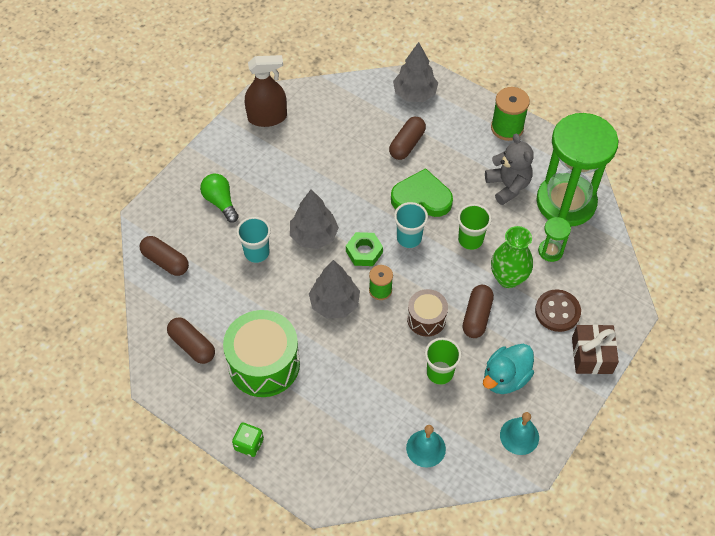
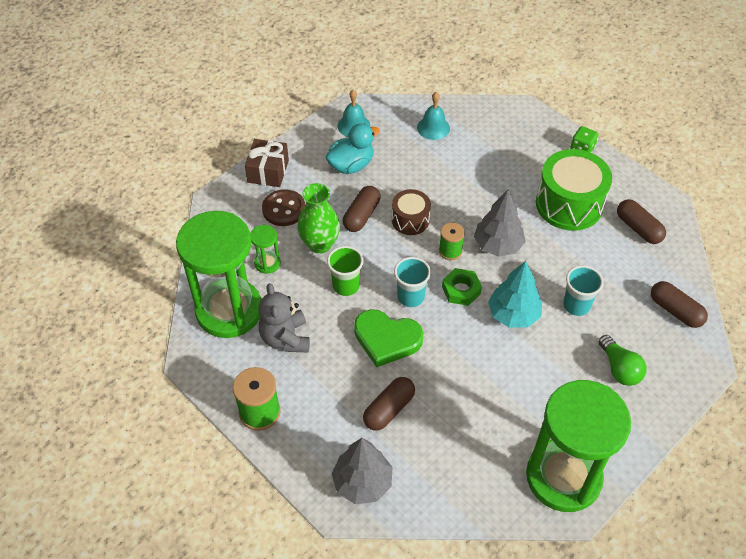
camera: 170 degrees left, 5 degrees down
brown spray bottle [245,55,287,127] -> green hourglass [526,380,631,512]
grey tree [290,189,339,249] -> turquoise tree [488,261,542,328]
green cup [425,337,462,385] -> none

